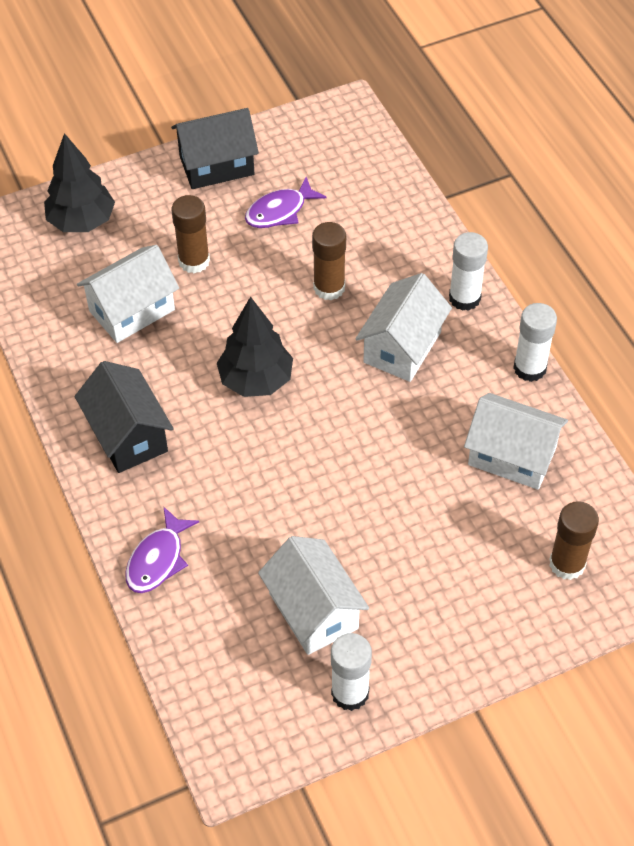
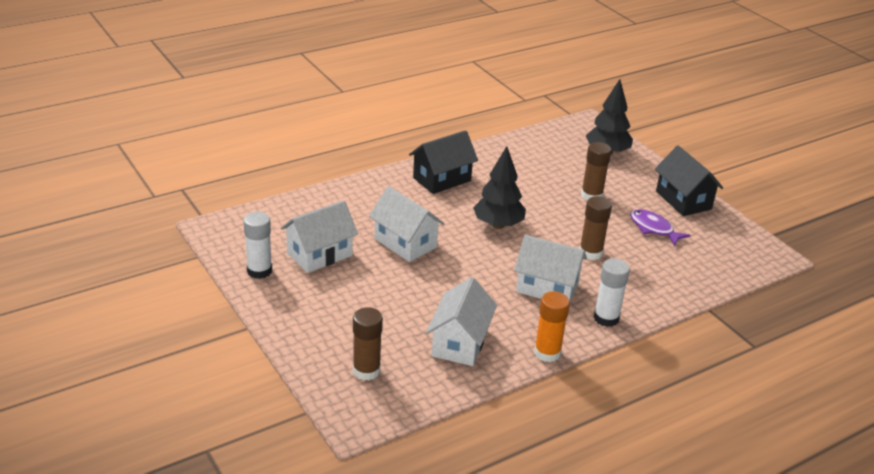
camera: 80 degrees right, 20 degrees down
white house [77,245,179,343] -> white house moved to [369,186,445,262]
purple fish [125,506,199,593] -> none
white glue stick [513,303,557,382] -> orange glue stick [534,291,570,362]

